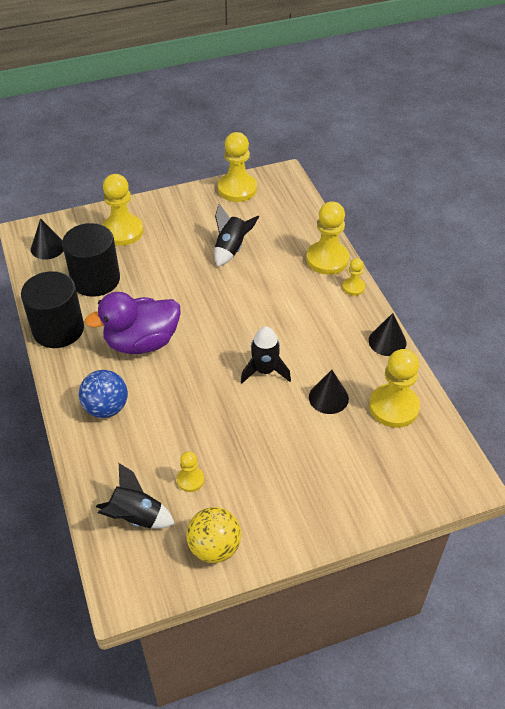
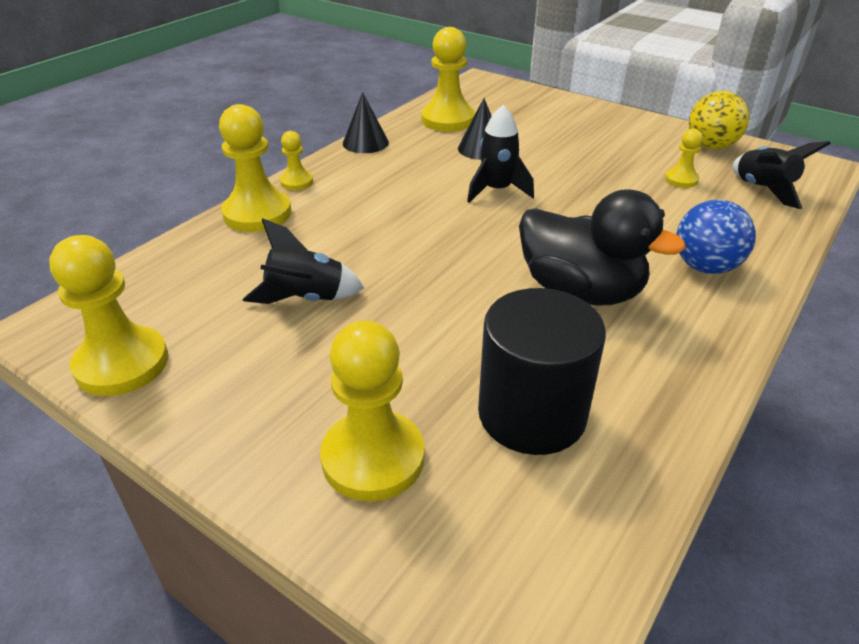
camera: 125 degrees left, 10 degrees down
black cylinder [21,271,84,348] -> none
black cone [31,218,64,260] -> none
purple duck [85,292,181,354] -> black duck [519,189,686,305]

